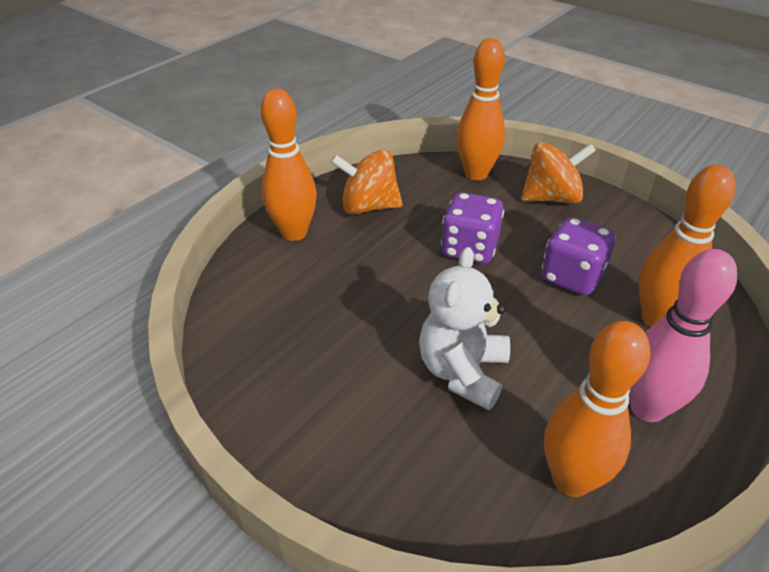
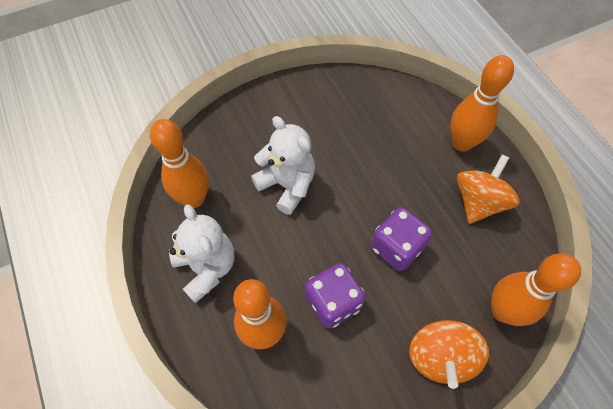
camera: 115 degrees right, 20 degrees up
pink bowling pin [629,249,738,422] -> white teddy bear [169,204,234,303]

